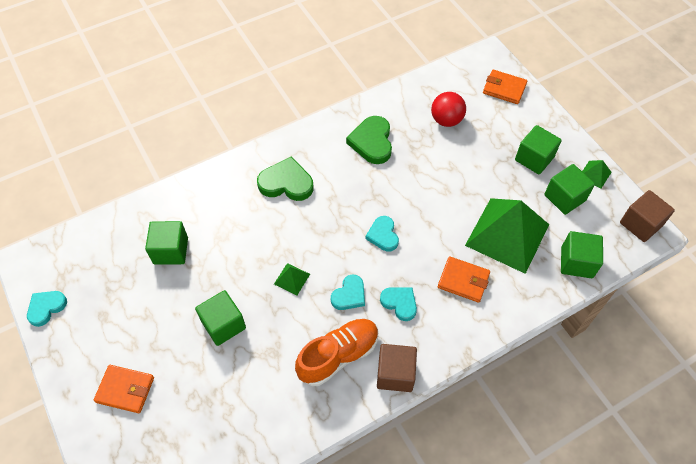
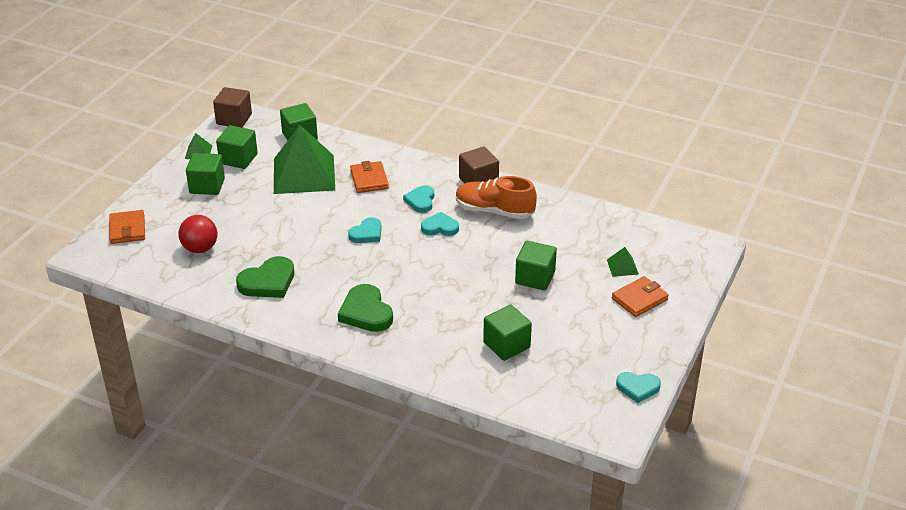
camera: 125 degrees left, 20 degrees down
orange wallet [94,365,154,413] -> orange wallet turned 75 degrees clockwise [612,276,669,317]
green pyramid [274,263,310,295] -> green pyramid moved to [607,247,639,277]

